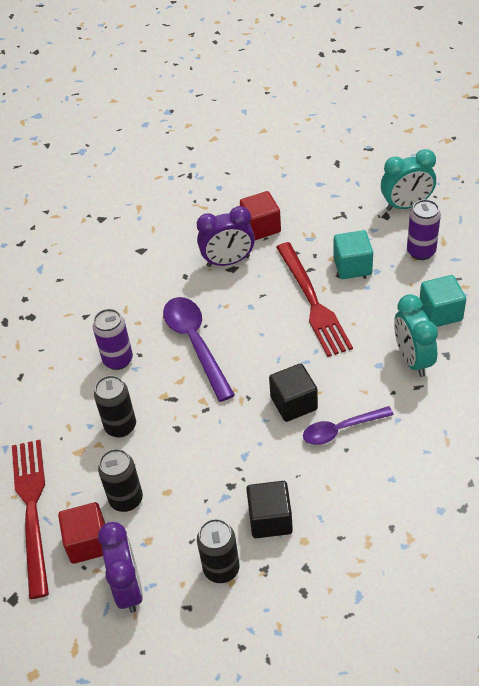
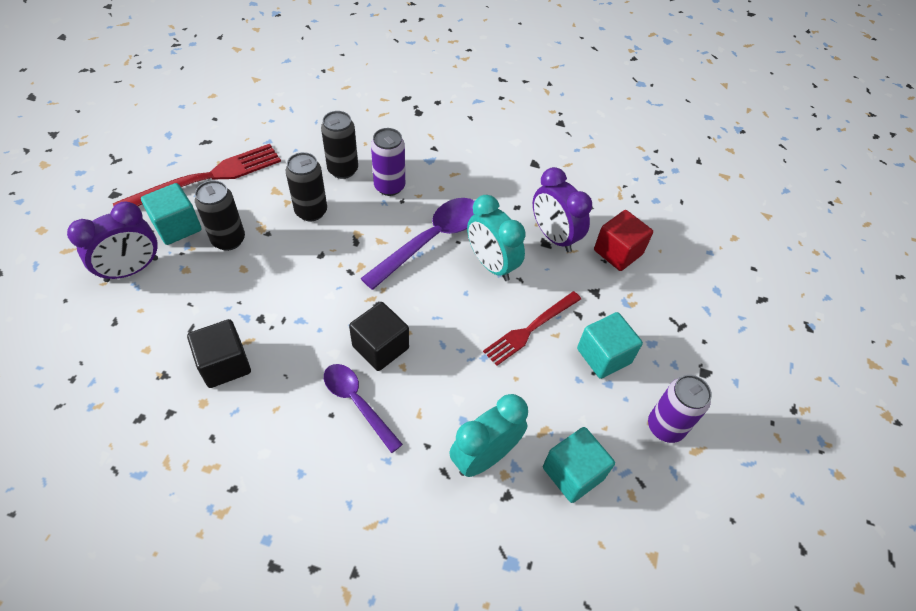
camera: 60 degrees right, 5 degrees up
red cube [58,502,105,564] -> turquoise cube [141,183,202,245]
black can [197,519,240,583] -> black can moved to [321,111,358,179]
red fork [276,242,353,357] -> red fork [483,291,581,366], size x0.65
turquoise clock [381,149,436,211] -> turquoise clock moved to [467,195,526,281]

